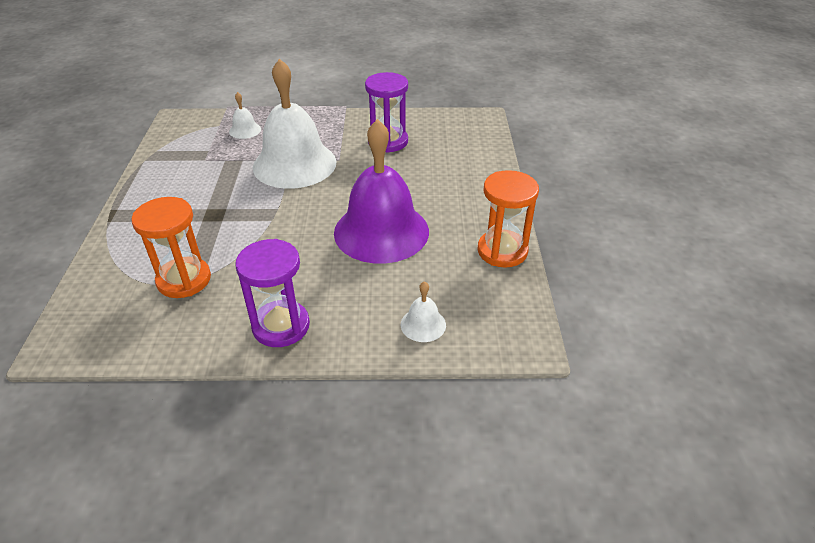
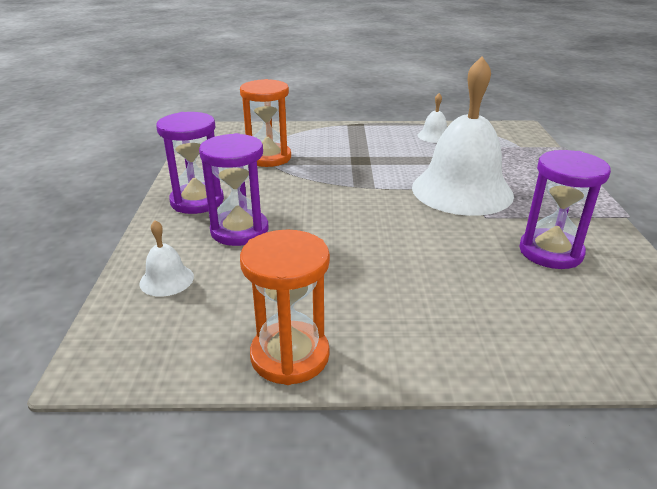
camera: 90 degrees right, 10 degrees down
white bell [229,92,261,139] -> white bell moved to [418,93,447,143]
purple bell [334,119,429,264] -> none
none -> purple hourglass [199,133,268,246]

